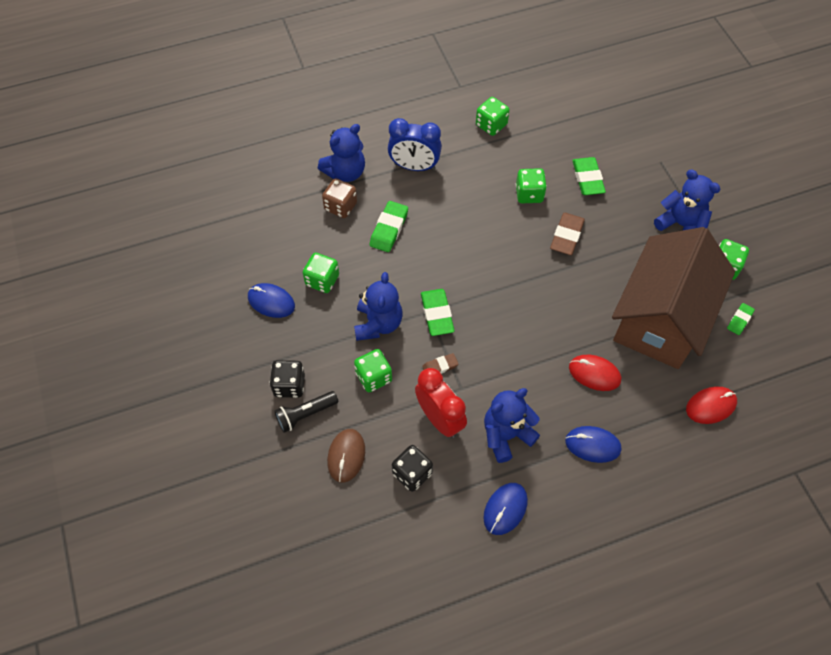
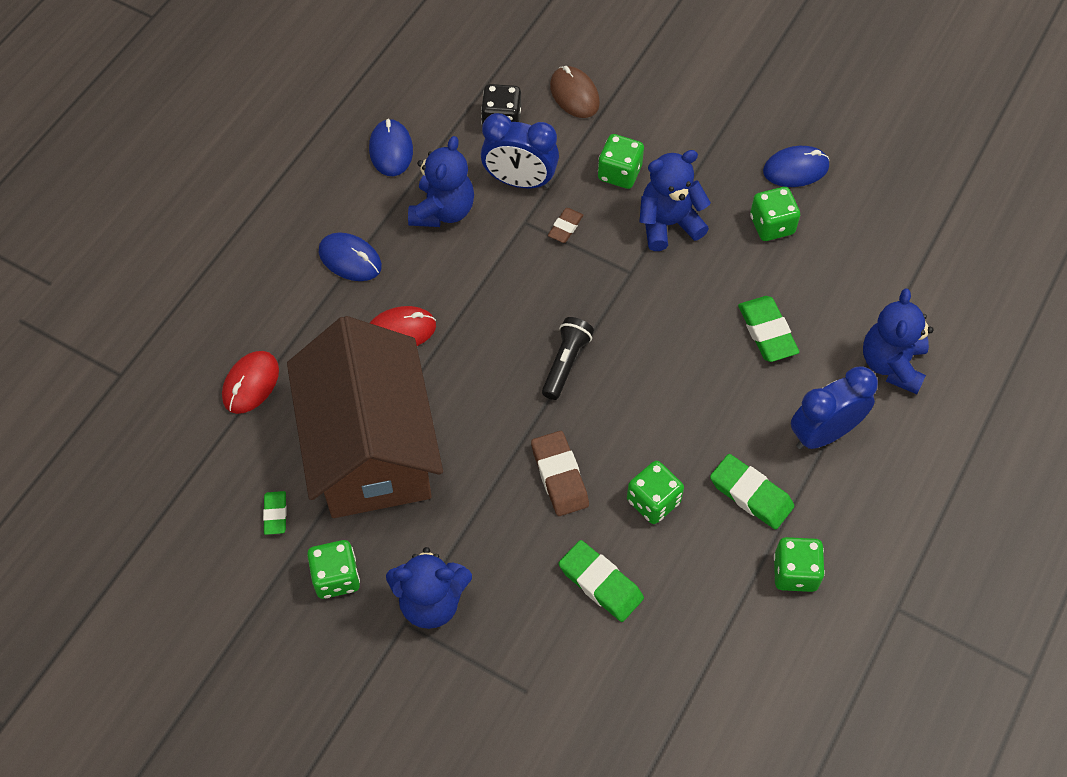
camera: 140 degrees right, 0 degrees up
black dice [270,360,305,398] -> none
black flashlight [274,391,338,433] -> black flashlight moved to [542,317,594,400]
brown dice [322,178,357,218] -> none
blue teddy bear [354,272,403,341] -> blue teddy bear turned 105 degrees clockwise [639,150,711,251]
red clock [415,368,467,438] -> blue clock [480,113,559,188]
green eraser [421,289,455,336] -> green eraser moved to [710,454,794,530]
blue mouse [565,426,621,463] -> blue mouse turned 60 degrees clockwise [319,232,382,281]

